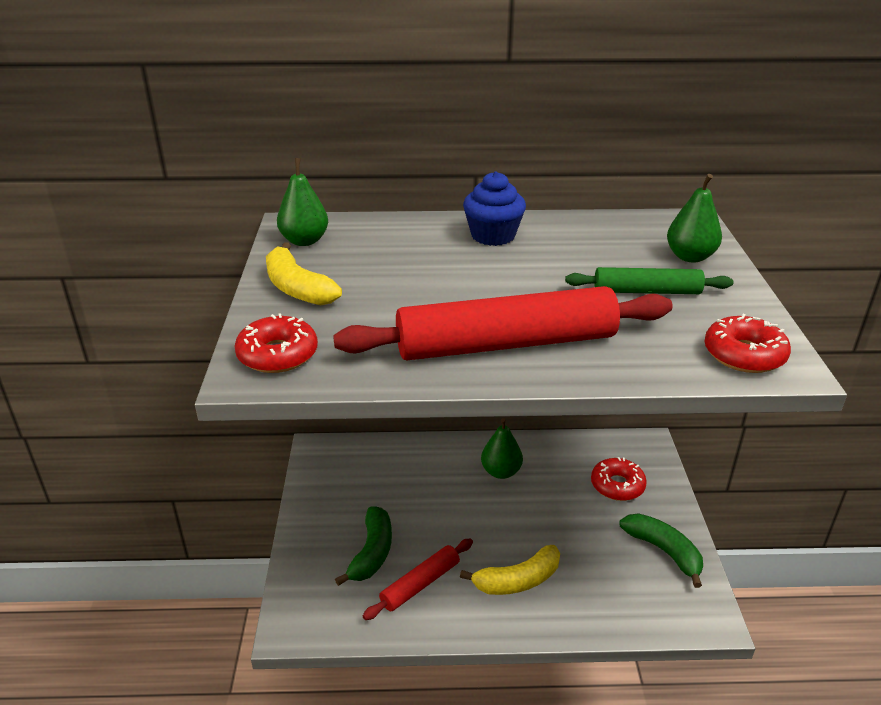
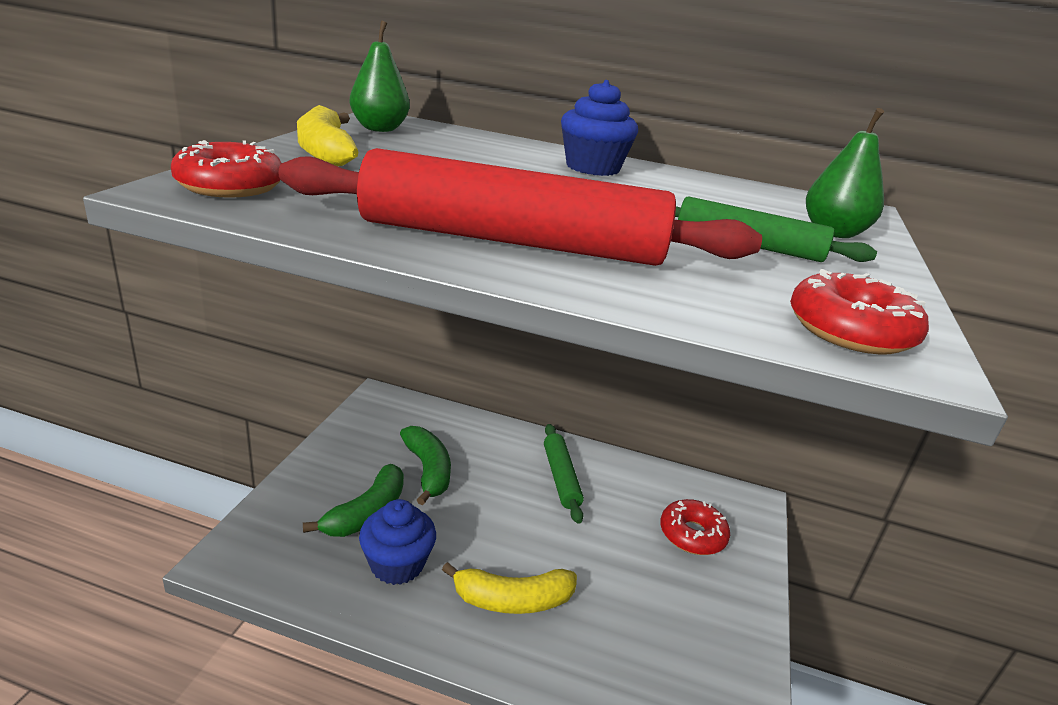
camera: 15 degrees right, 5 degrees down
red rolling pin [363,538,473,620] -> blue cupcake [359,499,436,585]
green pear [481,418,523,479] -> green rolling pin [544,424,584,524]
green banana [619,513,703,588] -> green banana moved to [400,426,451,505]

